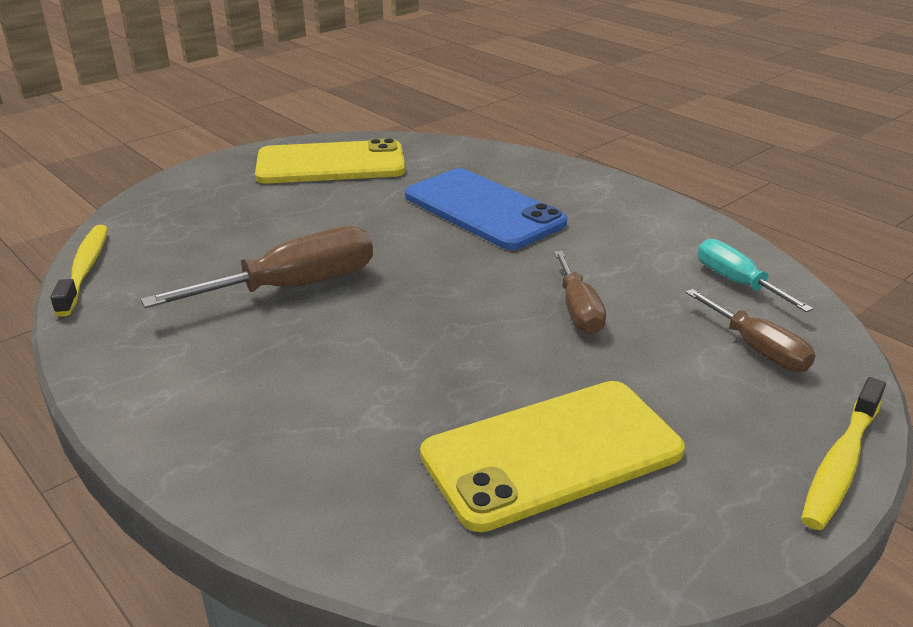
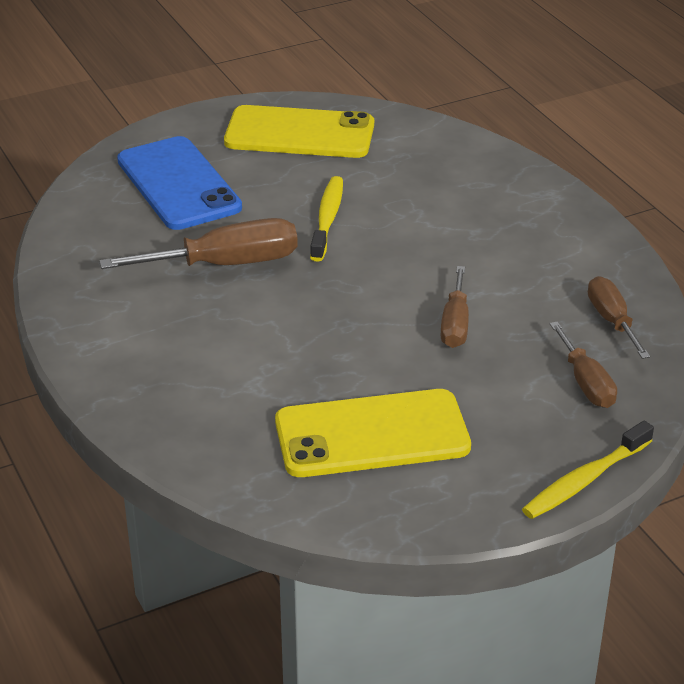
camera: 15 degrees right, 5 degrees up
yellow toothbrush [51,225,108,317] -> yellow toothbrush moved to [310,176,343,262]
blue phone [405,168,567,250] -> blue phone moved to [117,136,242,230]
turquoise screwdriver [698,239,814,312] -> brown screwdriver [588,276,650,359]

